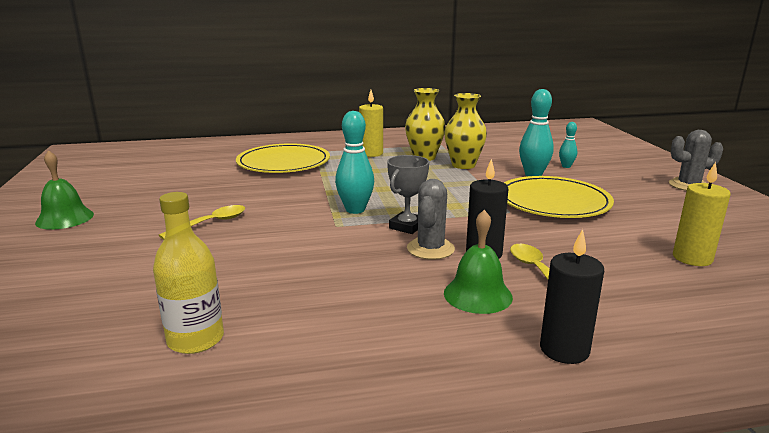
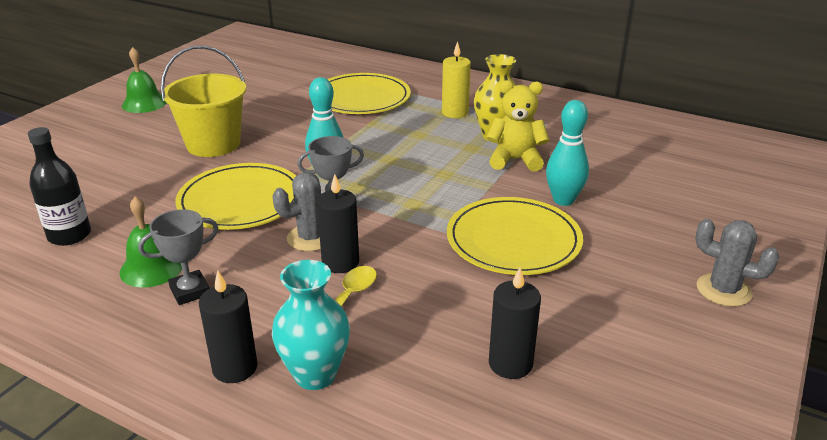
camera: 40 degrees right, 10 degrees up
yellow bottle [153,192,224,354] -> black bottle [28,127,91,246]
yellow spoon [159,205,245,240] -> yellow bucket [161,46,246,157]
yellow vase [444,93,487,169] -> yellow teddy bear [486,80,549,172]
green bell [444,210,513,314] -> green bell moved to [119,196,182,287]
turquoise bowling pin [559,122,577,168] -> none
yellow candle [673,162,731,266] -> black candle [489,267,541,379]
none -> grey trophy [138,209,218,305]
none -> yellow plate [175,163,296,230]
none -> turquoise vase [272,260,350,390]

